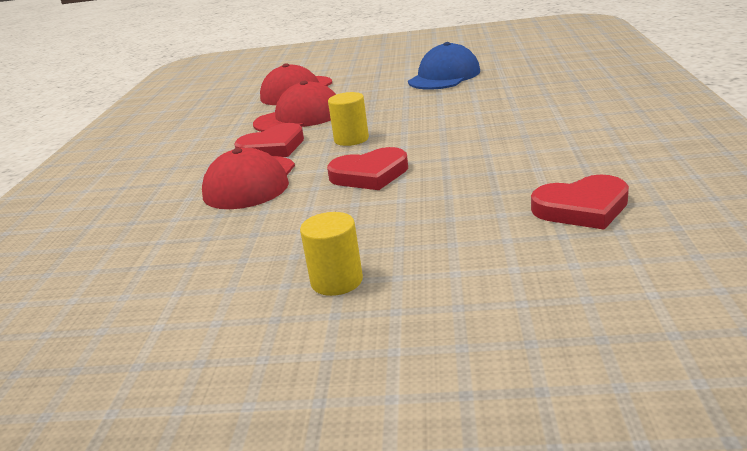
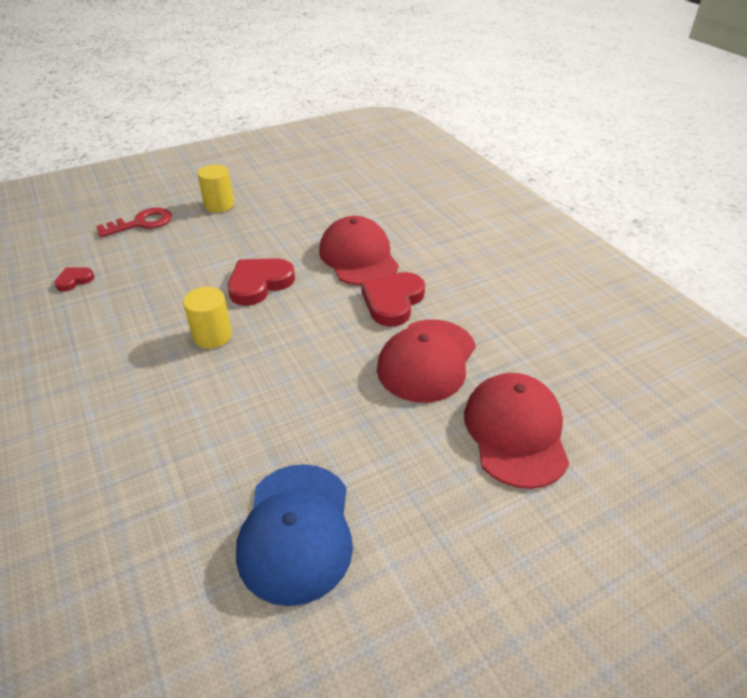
camera: 145 degrees right, 15 degrees up
yellow cylinder [328,92,369,146] -> yellow cylinder moved to [183,287,232,349]
red heart [531,175,629,230] -> red heart [54,267,95,292], size x0.52
none -> red key [96,208,172,237]

